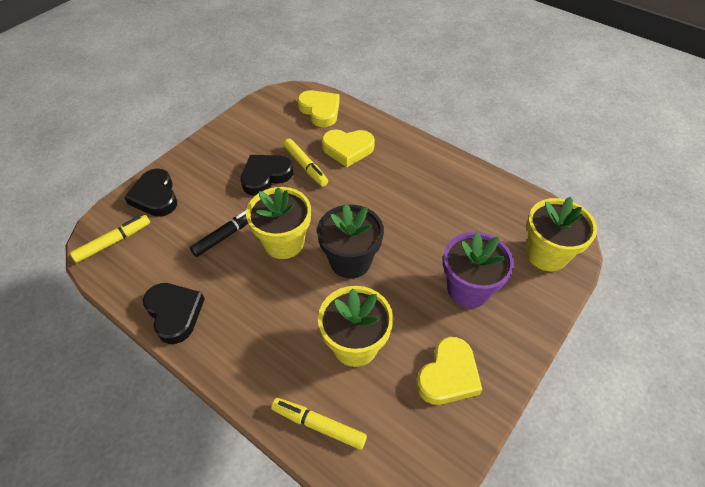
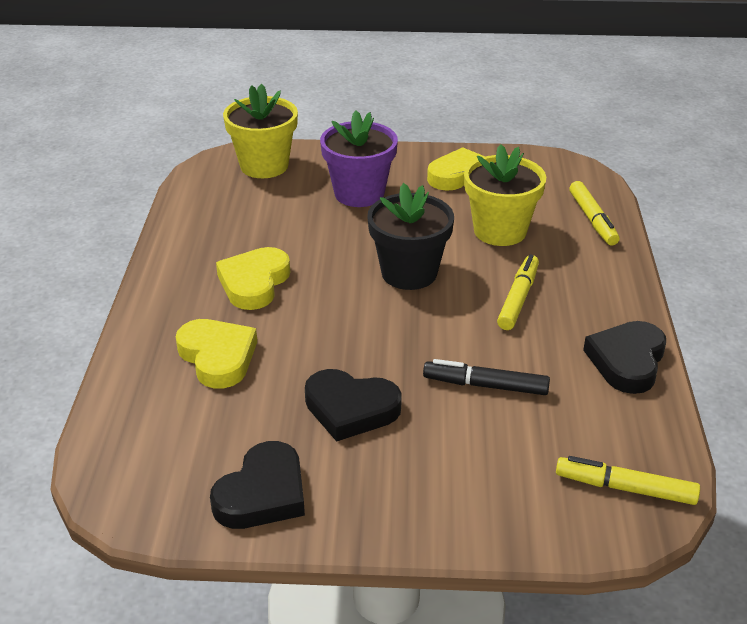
camera: 125 degrees left, 15 degrees down
black heart [124,169,177,217] -> black heart moved to [210,441,305,529]
yellow flower pot [246,187,311,259] -> none
yellow marker [283,139,328,187] -> yellow marker moved to [497,255,539,330]
yellow heart [297,90,340,127] -> yellow heart moved to [216,247,290,310]

